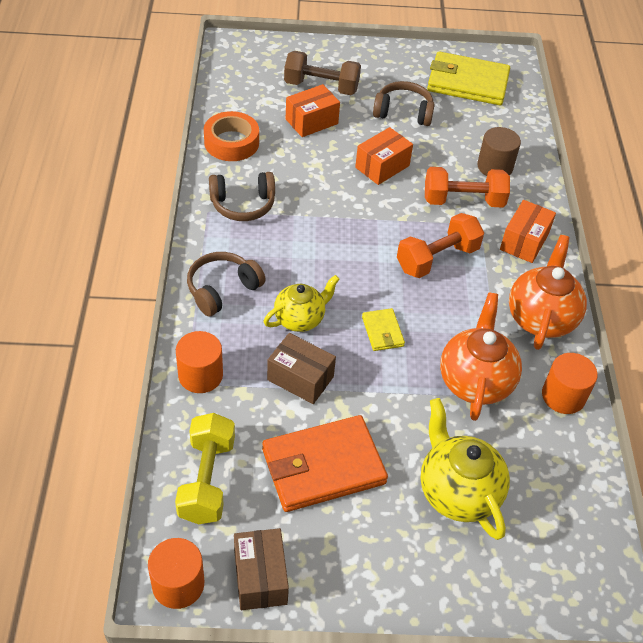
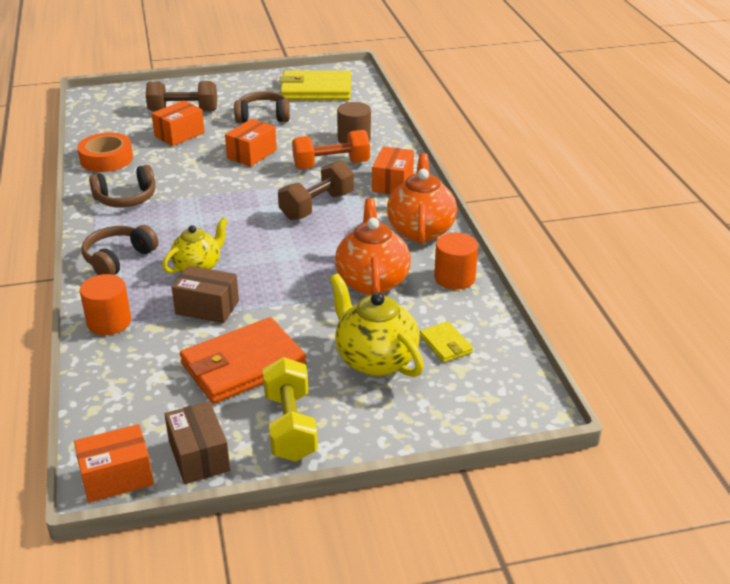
camera: 10 degrees left, 15 degrees down
orange cylinder [148,538,204,609] -> orange box [74,424,154,503]
yellow dumbbell [175,413,235,524] -> yellow dumbbell moved to [263,357,318,462]
yellow wallet [362,308,405,351] -> yellow wallet moved to [420,322,473,363]
orange dumbbell [397,213,484,278] -> brown dumbbell [278,160,354,220]

